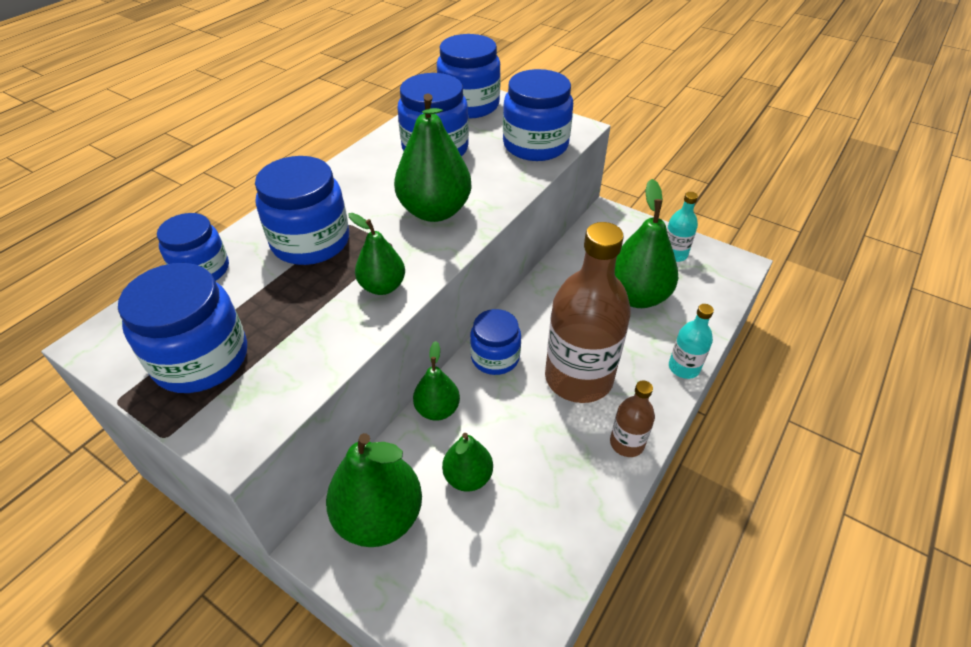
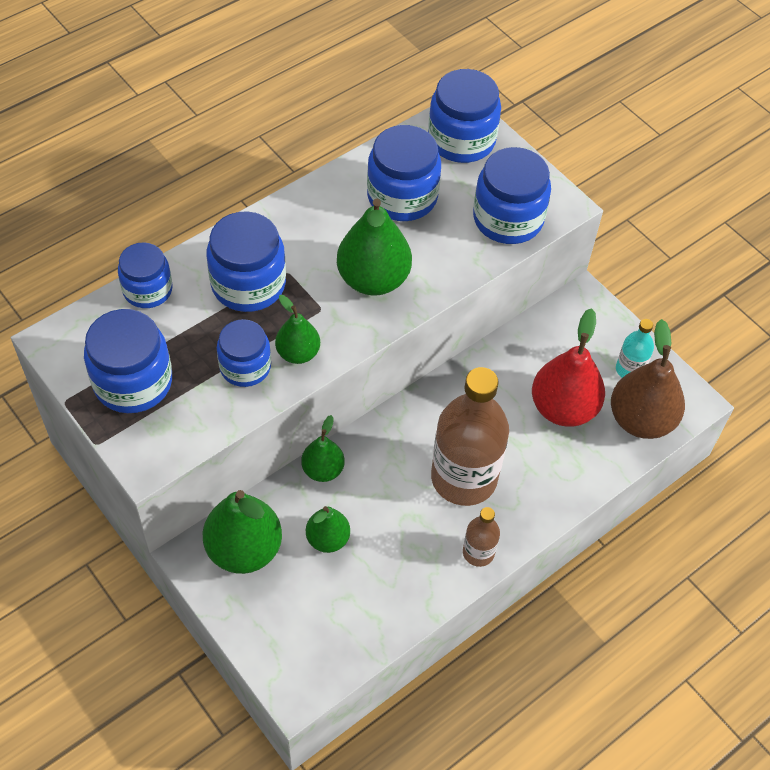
camera: 15 degrees right, 10 degrees up
blue jar [470,309,521,375] -> blue jar moved to [217,319,271,387]
green pear [615,179,678,308] -> red pear [532,308,605,427]
turquoise bottle [669,304,714,379] -> none
none -> brown pear [611,319,685,439]

